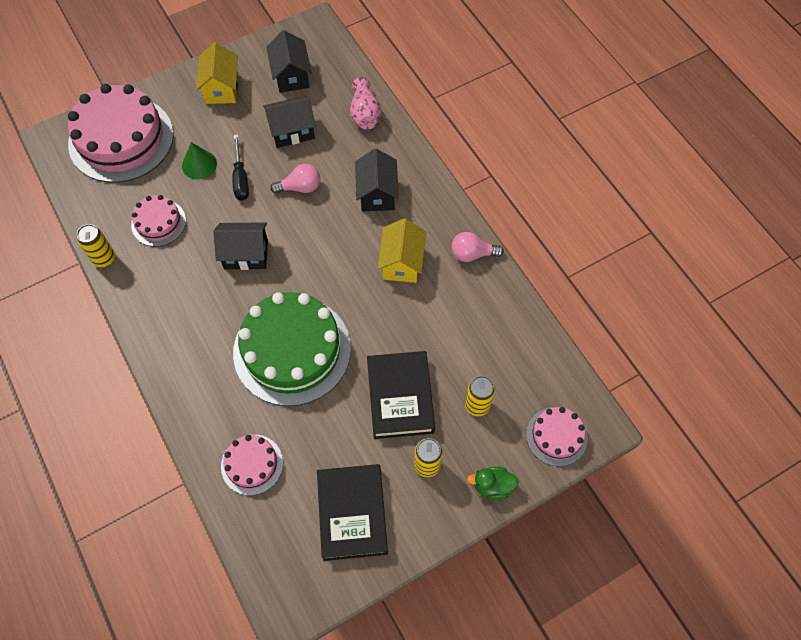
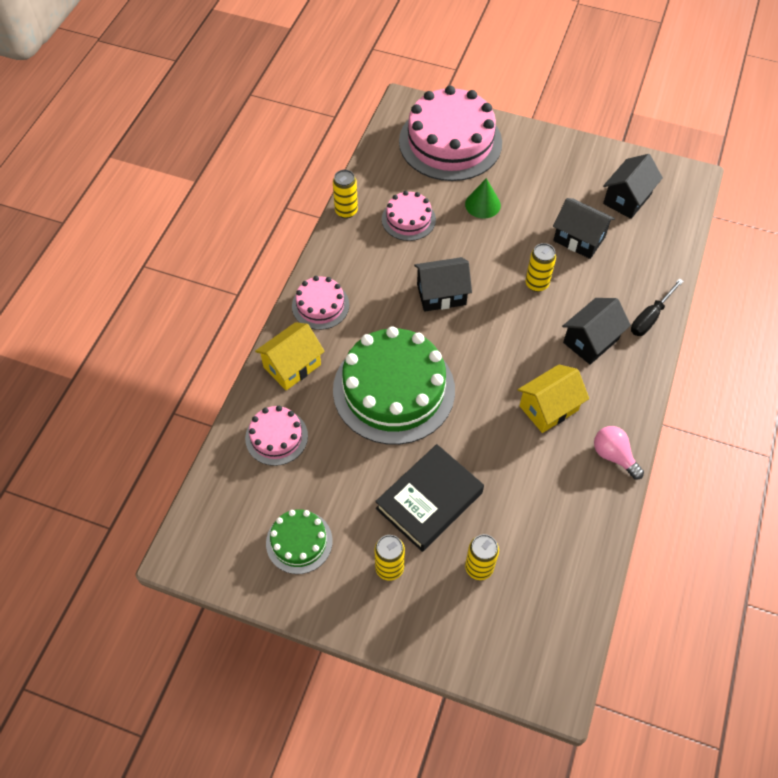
camera: 50 degrees right, 5 degrees down
yellow house [196,42,238,104] -> yellow house moved to [255,322,325,390]
black house [213,222,268,270] -> black house turned 60 degrees counterclockwise [414,257,472,312]
black screwdriver [232,134,249,201] -> black screwdriver moved to [631,278,684,336]
pink light bulb [270,164,320,194] -> yellow can [525,243,556,292]
black book [317,464,388,561] -> green cake [266,509,333,574]
pink vase [350,77,381,130] -> none
green duck [467,467,519,500] -> none
pink cake [526,407,588,466] -> pink cake moved to [292,276,349,330]

